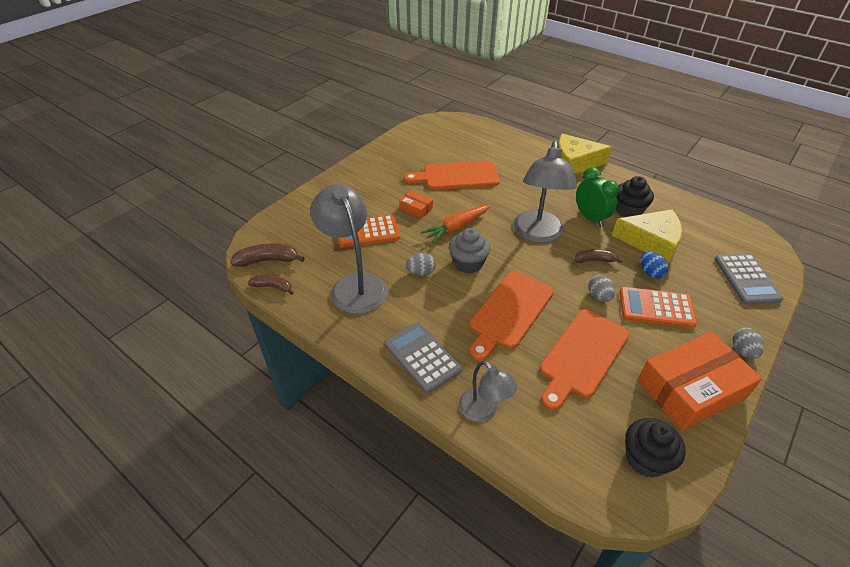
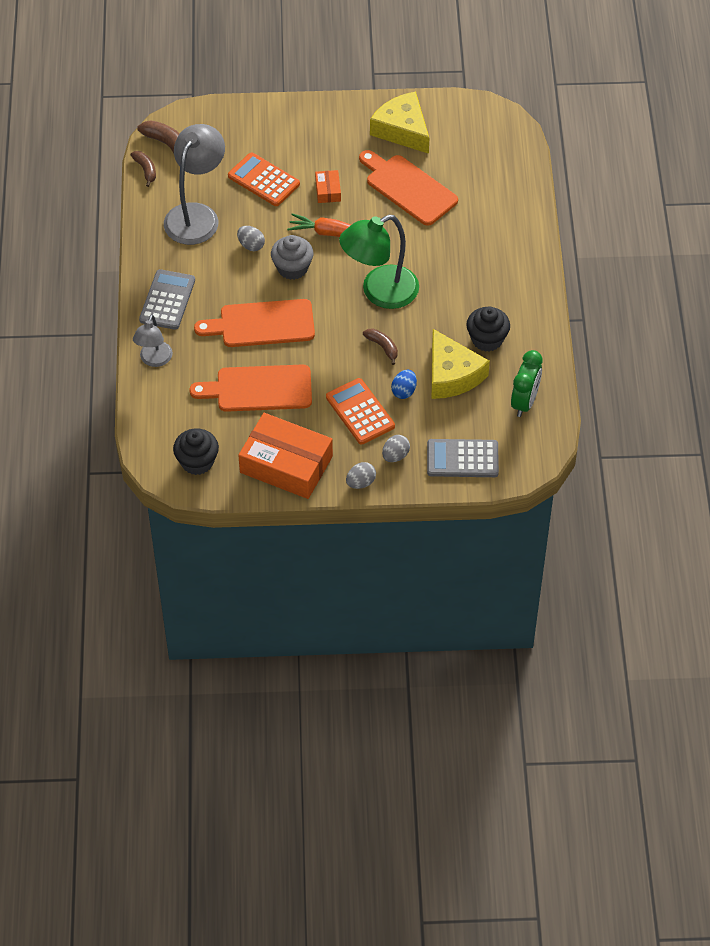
camera: 50 degrees right, 10 degrees up
grey lamp [514,141,577,243] -> green lamp [339,215,419,309]
yellow cheese [557,133,612,174] -> yellow cheese moved to [370,91,429,154]
green clock [576,167,619,227] -> green clock moved to [511,350,542,417]
grey egg [588,275,615,302] -> grey egg moved to [382,435,410,462]
grey calculator [714,253,784,305] -> grey calculator turned 45 degrees clockwise [427,439,499,477]

